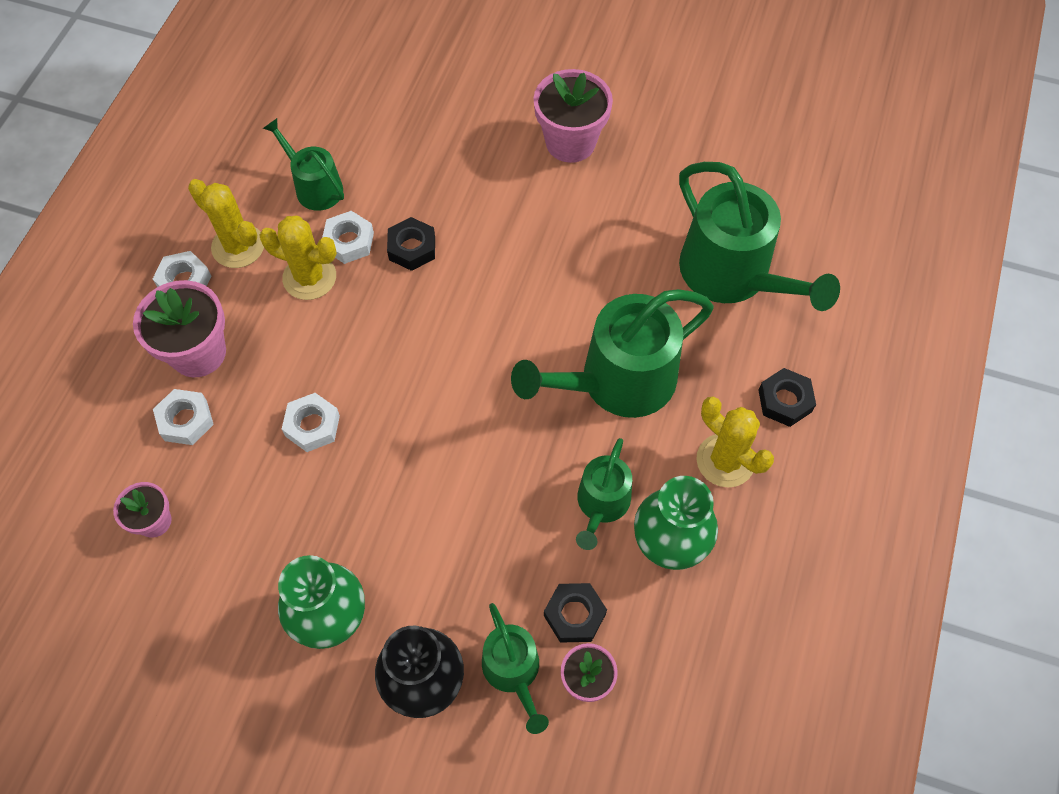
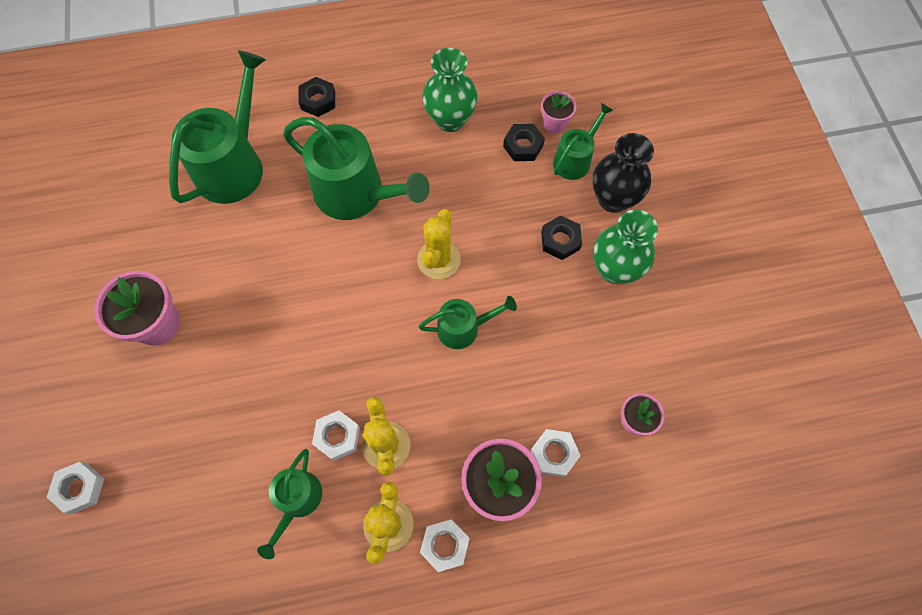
camera: 120 degrees left, 5 degrees up
white nut [282,393,340,452] -> white nut moved to [47,462,104,514]
black nut [387,217,435,271] -> black nut moved to [541,215,582,260]
green watering can [576,438,632,550] -> green watering can moved to [419,296,517,349]
yellow cactus [696,396,774,487] -> yellow cactus moved to [417,209,461,279]

